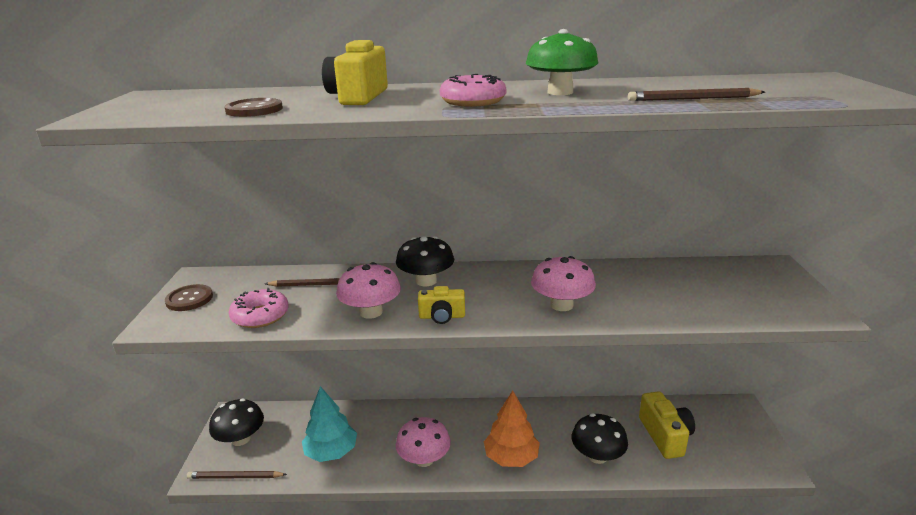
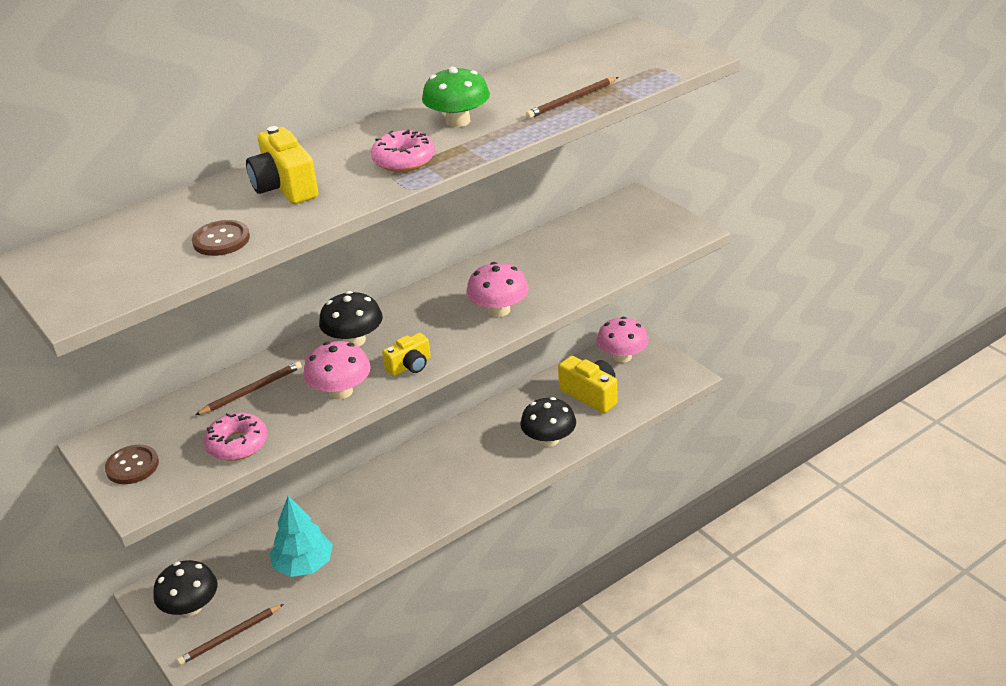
camera: 35 degrees left, 10 degrees up
pink mushroom [396,417,451,467] -> pink mushroom moved to [597,317,648,363]
orange tree [484,390,540,467] -> none

